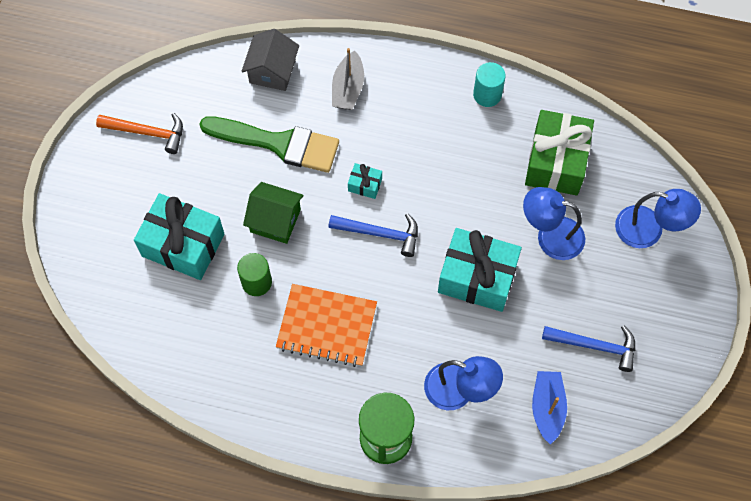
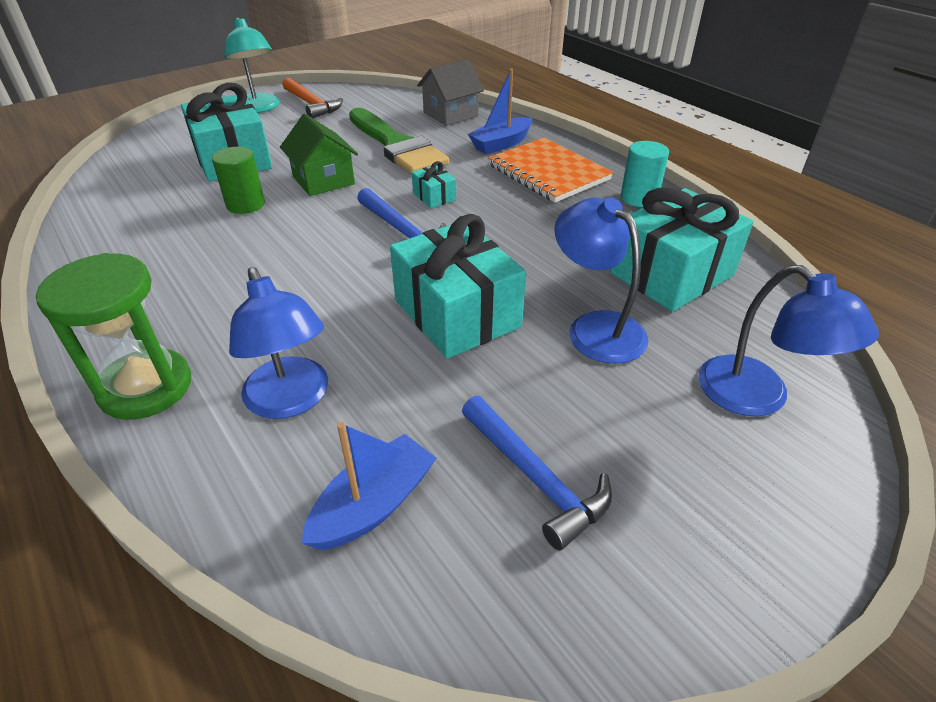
camera: 40 degrees right, 25 degrees down
orange notebook [276,284,377,367] -> orange notebook moved to [488,138,613,203]
grey boat [332,48,364,110] -> blue boat [468,69,532,154]
green gift [525,110,594,195] -> turquoise gift [610,188,754,312]
none -> turquoise lamp [224,17,280,113]

